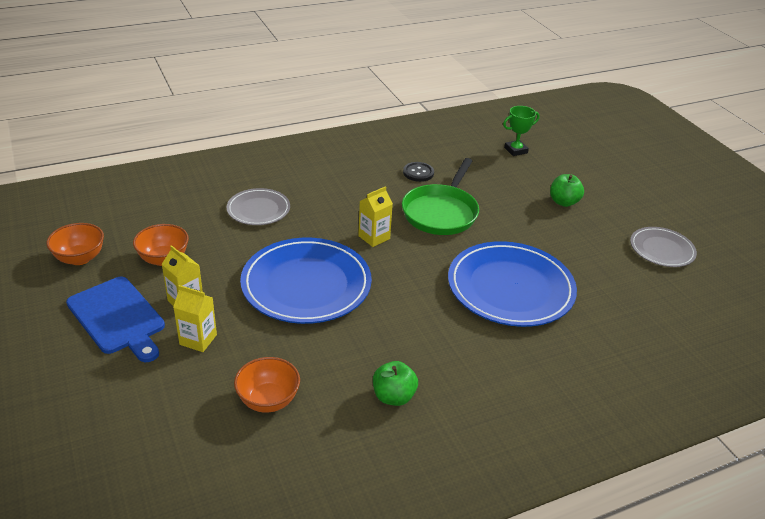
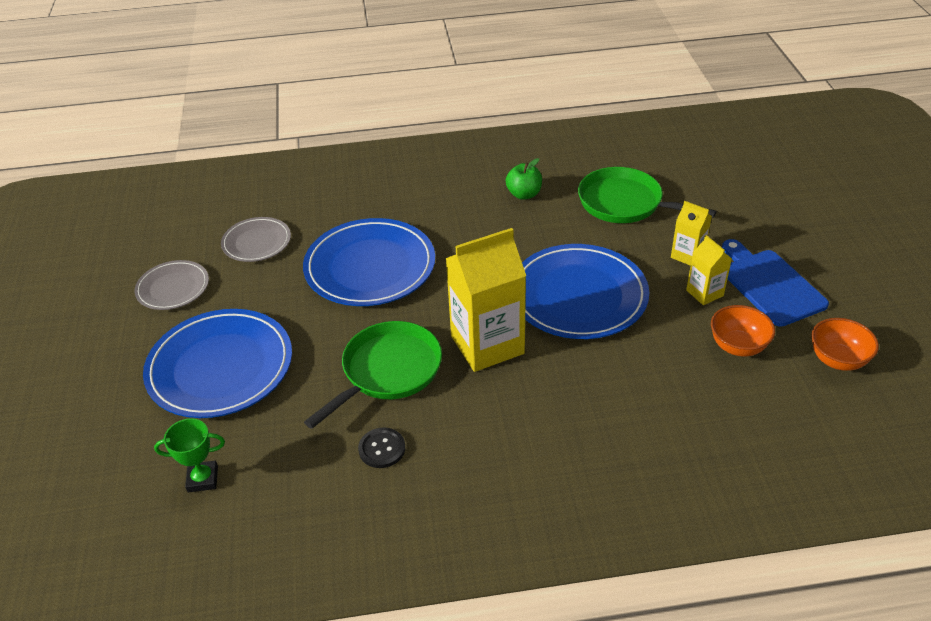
camera: 160 degrees left, 5 degrees up
grey plate [227,188,290,225] -> grey plate moved to [221,217,291,262]
orange bowl [234,357,300,413] -> green pan [578,167,717,223]
yellow carton [358,186,393,247] -> yellow carton [446,228,526,372], size x2.02
green apple [550,174,584,207] -> blue plate [143,309,292,418]

